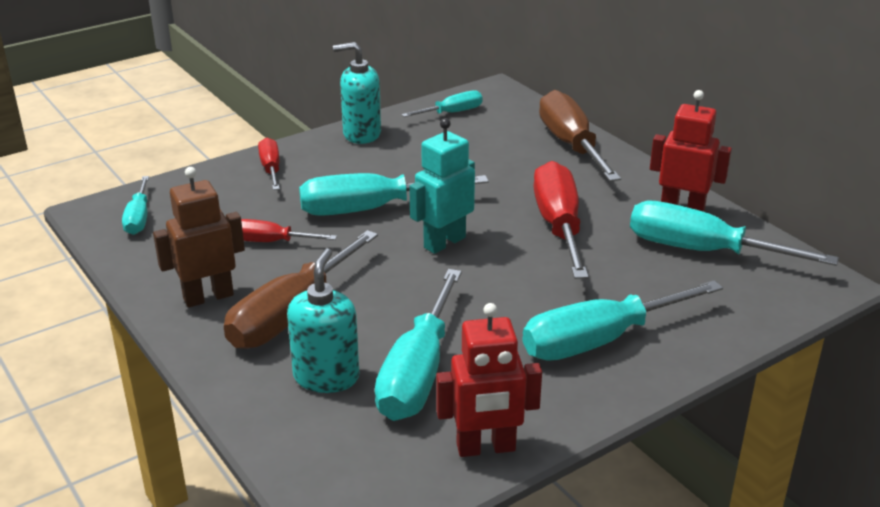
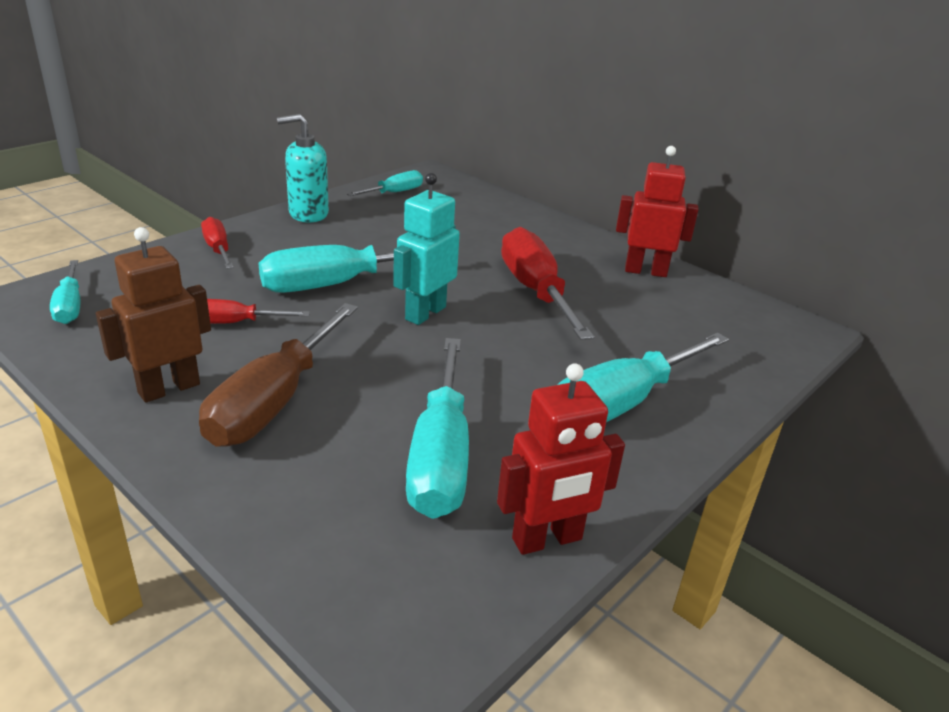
camera: 15 degrees left, 0 degrees up
turquoise soap dispenser [287,248,359,393] -> none
brown screwdriver [539,90,621,182] -> none
turquoise screwdriver [630,201,839,266] -> none

